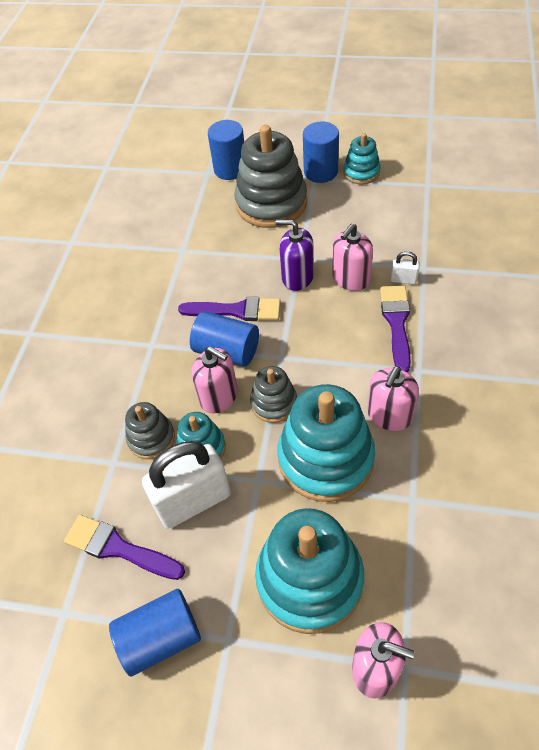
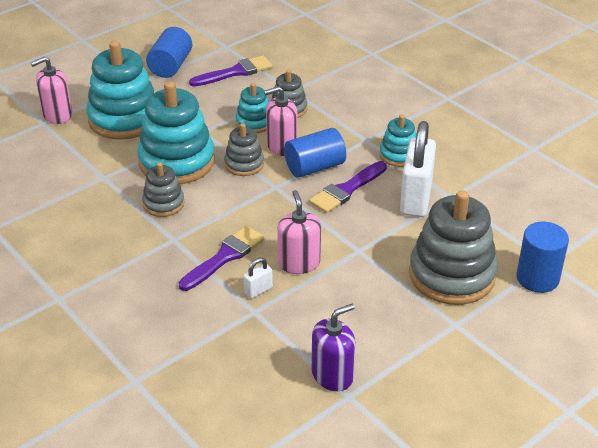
camera: 125 degrees right, 15 degrees down
white padlock [142,441,231,528] -> white padlock moved to [400,121,436,217]
purple soap dispenser [276,220,314,291] -> purple soap dispenser moved to [312,304,355,391]
blue cylinder [303,122,339,183] -> none
turquoise stacking toy [343,133,381,184] -> turquoise stacking toy moved to [379,115,416,167]
pink soap dispenser [367,366,419,431] -> grey stacking toy [142,162,185,217]
purple brush [380,286,411,372] -> purple brush turned 90 degrees counterclockwise [179,226,265,291]

